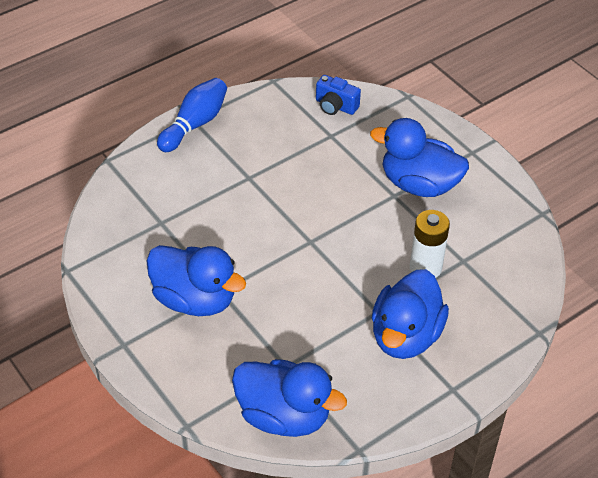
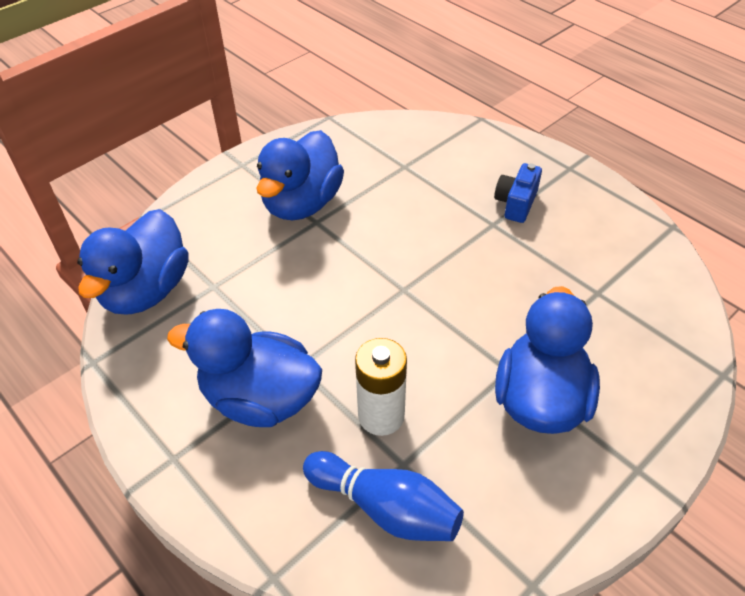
camera: 85 degrees right, 0 degrees up
blue bowling pin [157,78,227,152] -> blue bowling pin moved to [303,451,464,541]
blue camera [316,75,361,115] -> blue camera moved to [494,163,542,223]

